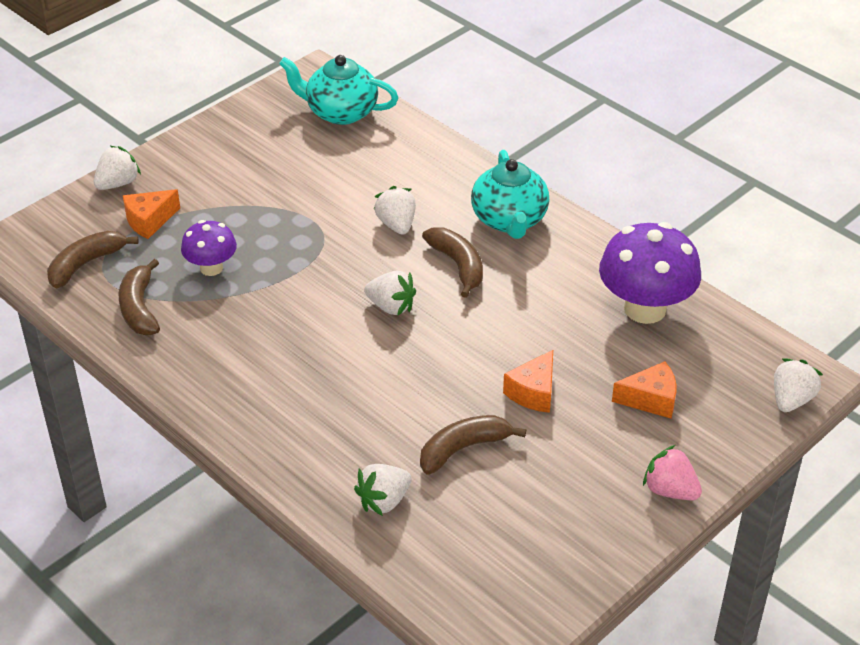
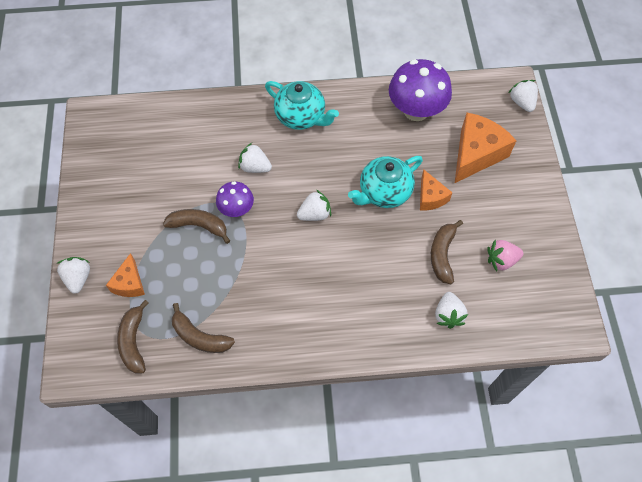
camera: 50 degrees left, 20 degrees up
purple mushroom [181,220,237,276] -> purple mushroom moved to [216,182,254,217]
turquoise teapot [279,55,399,125] -> turquoise teapot moved to [348,156,423,208]
brown banana [422,227,483,298] -> brown banana moved to [163,209,230,244]
orange cheese [612,361,676,418] -> orange cheese [455,113,517,183], size x1.78
pink strawberry [643,445,702,500] -> pink strawberry moved to [487,240,523,271]

